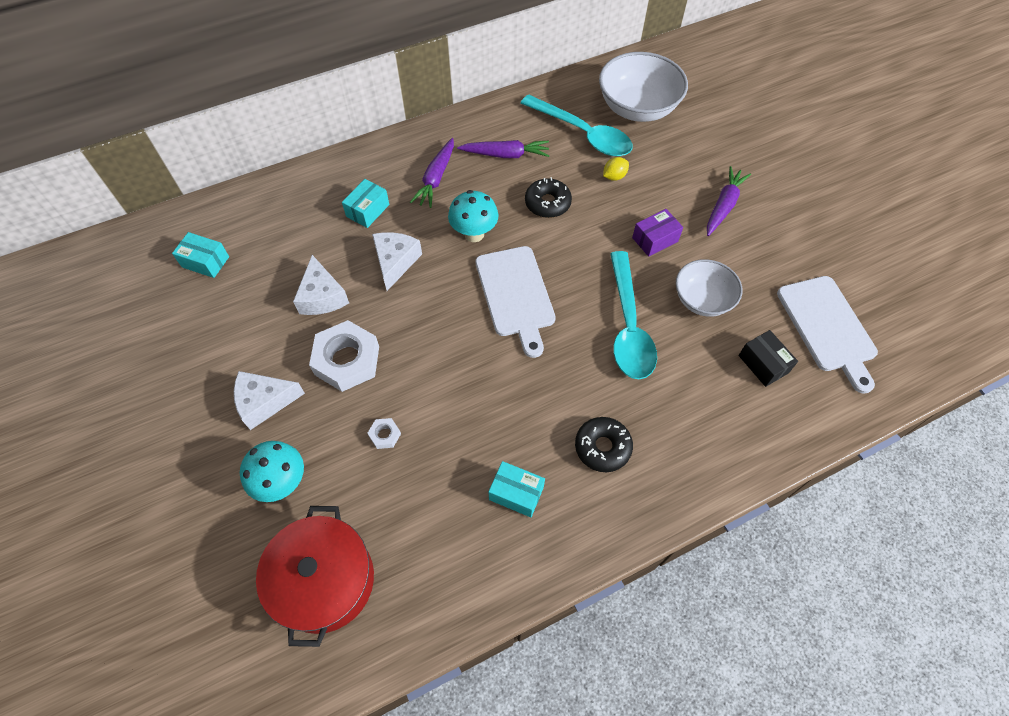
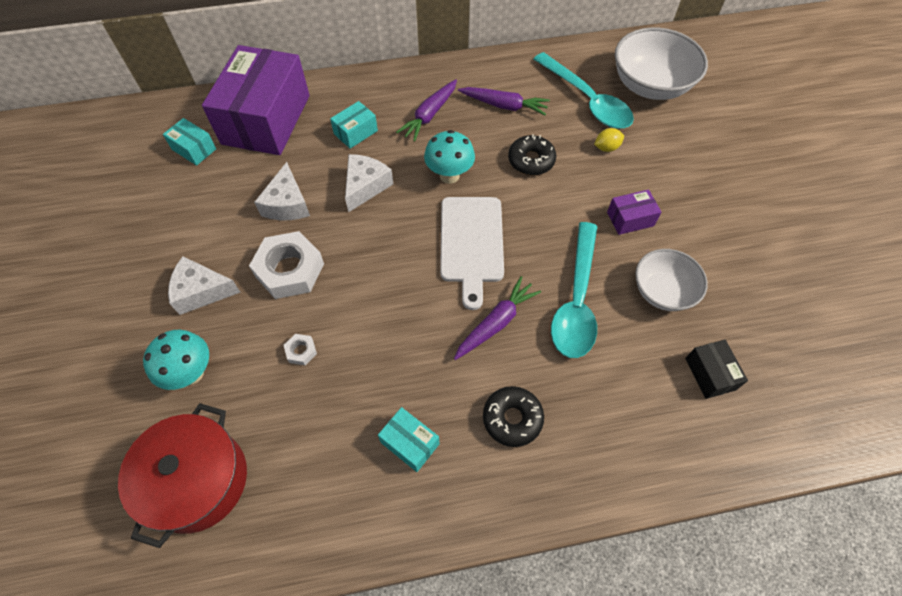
camera: 15 degrees right, 0 degrees up
purple carrot [707,166,751,236] -> purple carrot moved to [454,276,541,360]
white cutting board [777,276,878,394] -> none
none -> purple box [202,45,310,155]

